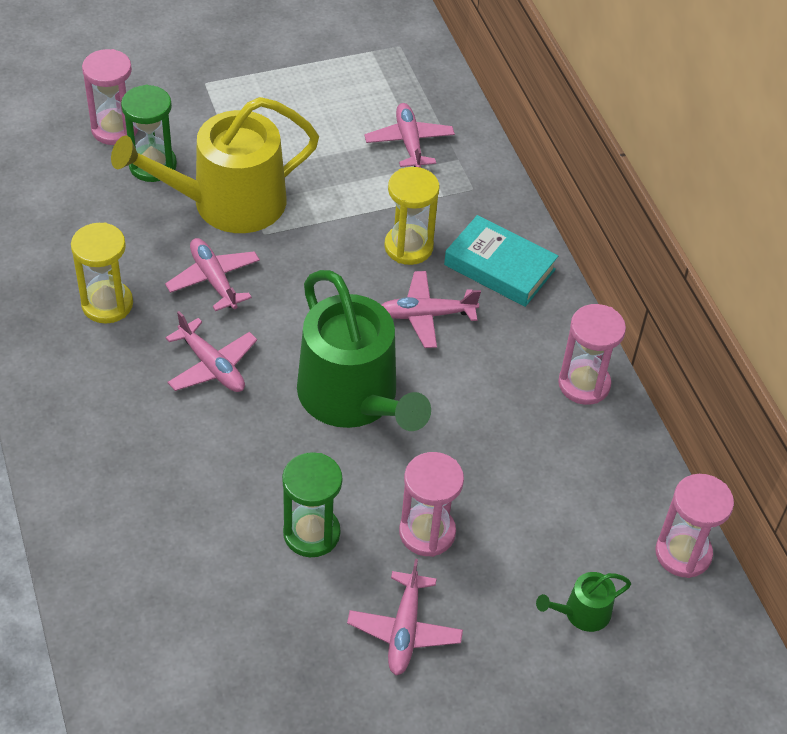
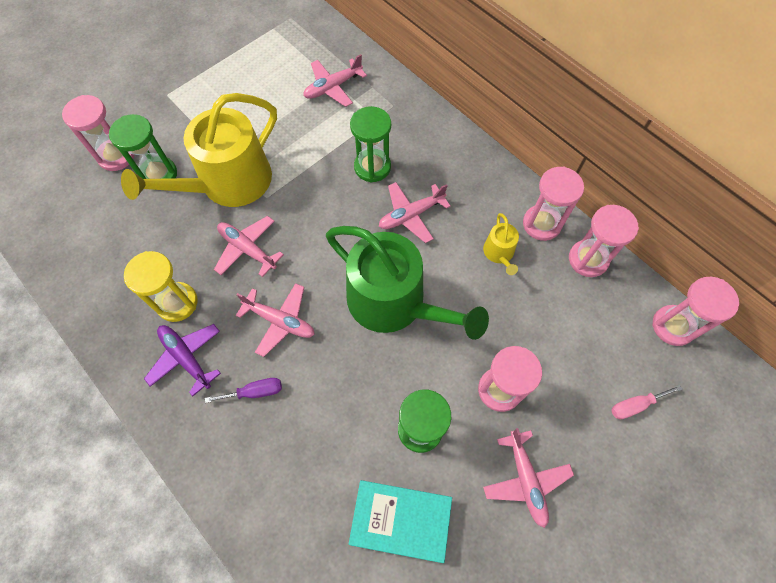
camera: 20 degrees left, 15 degrees up
pink plane [364,103,455,168] -> pink plane turned 90 degrees counterclockwise [303,54,367,107]
yellow hourglass [384,167,440,265] -> green hourglass [350,106,391,183]
turquoise book [444,215,558,307] -> turquoise book moved to [349,480,452,563]
green watering can [536,572,631,632] -> pink screwdriver [611,385,682,419]
none -> purple plane [144,324,221,396]
none -> purple screwdriver [205,378,282,403]
none -> yellow watering can [483,213,519,275]
none -> pink hourglass [569,205,639,277]

